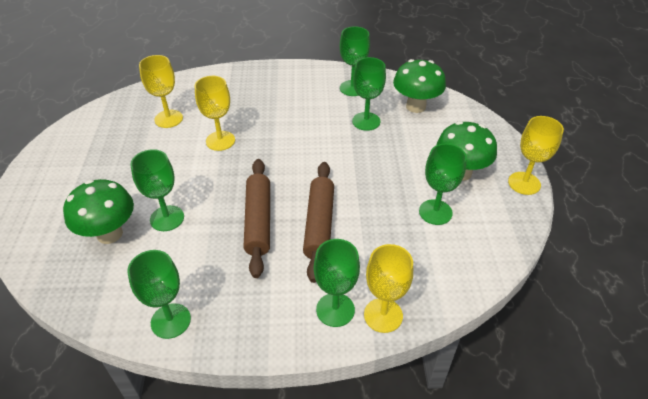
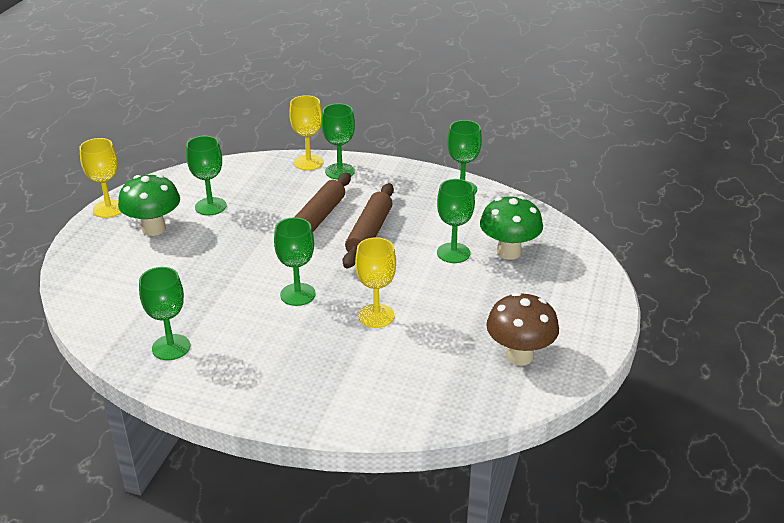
camera: 160 degrees left, 10 degrees down
yellow goblet [139,55,183,128] -> none
green goblet [352,57,386,131] -> green goblet moved to [274,217,316,306]
green mushroom [393,59,446,113] -> none
none -> brown mushroom [486,292,559,366]

